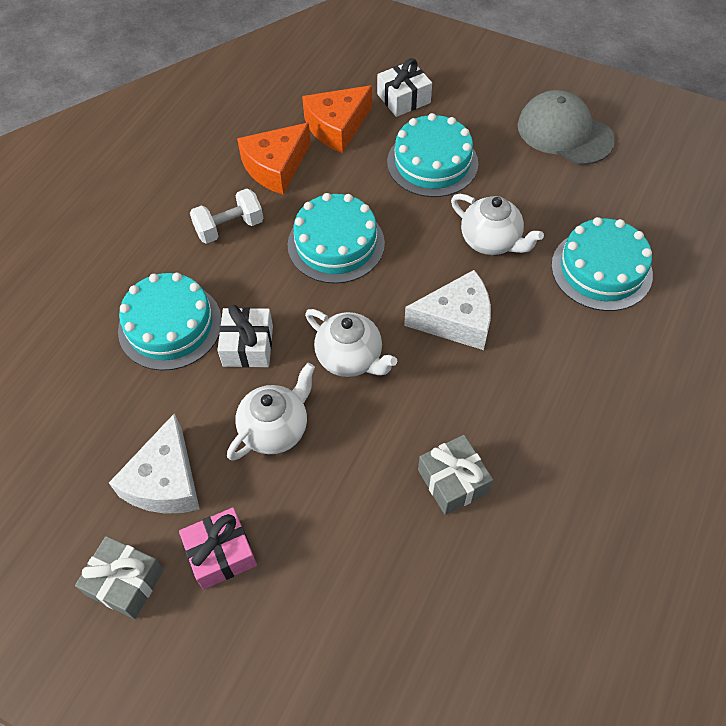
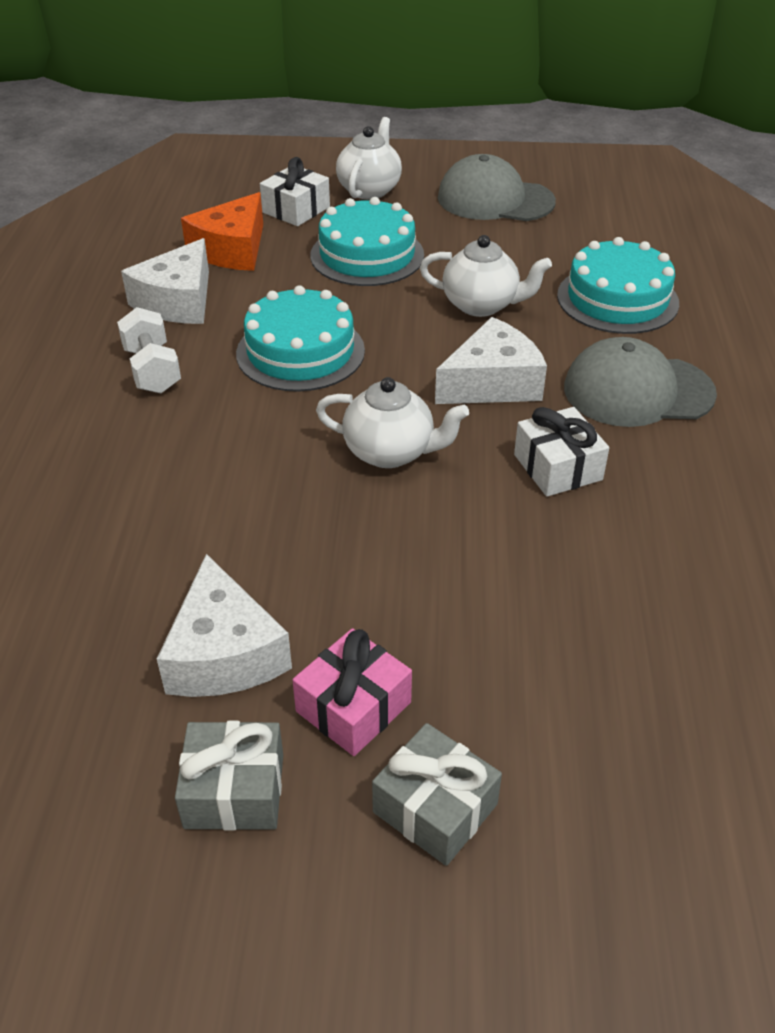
camera: 25 degrees left, 15 degrees down
turquoise cake [118,273,222,371] -> none
white dumbbell [190,189,264,244] -> white dumbbell turned 60 degrees counterclockwise [117,307,181,393]
white gift [217,305,273,368] -> white gift moved to [514,407,609,497]
white teapot [227,363,315,461] -> white teapot moved to [336,117,402,200]
orange cheese [237,123,311,195] -> white cheese [121,238,209,324]
grey gift [418,435,493,515] -> grey gift moved to [372,723,502,866]
none -> grey cap [564,337,717,427]

